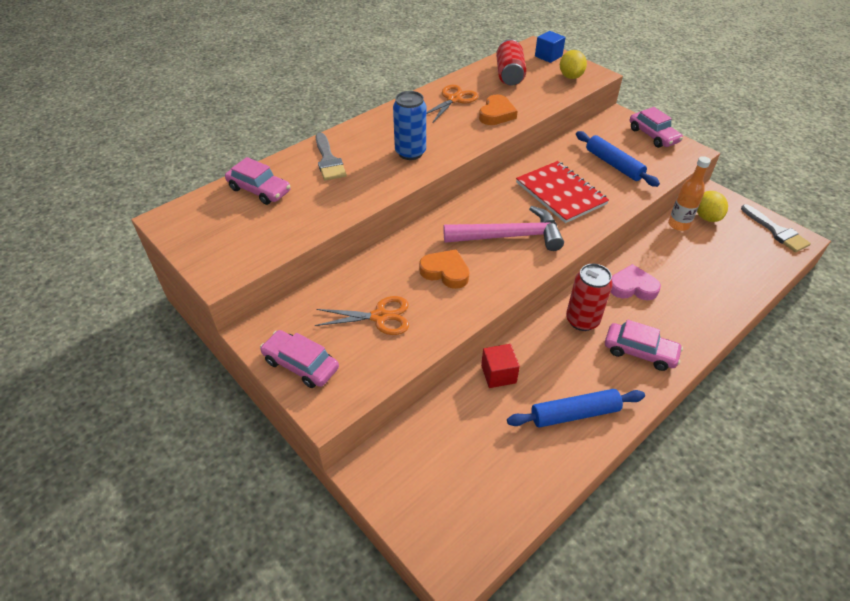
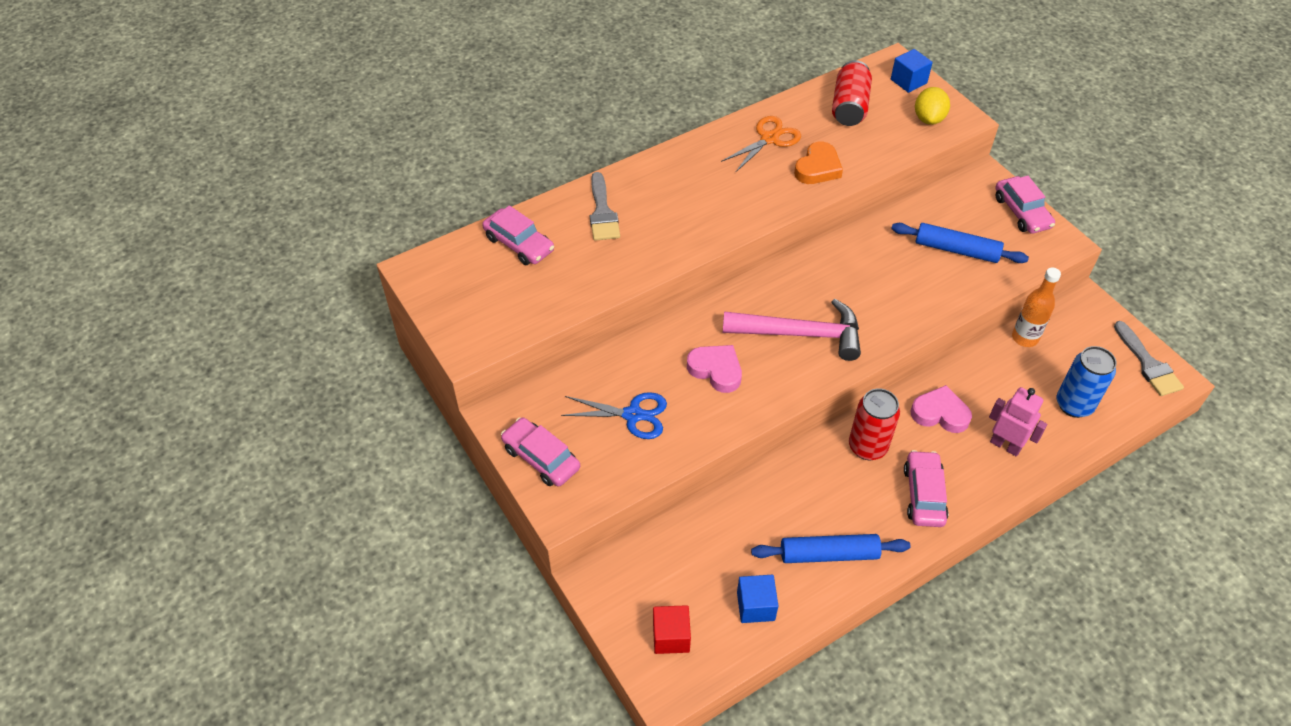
camera: 10 degrees right, 5 degrees up
orange scissors [315,296,409,335] -> blue scissors [561,392,667,439]
blue can [393,91,426,160] -> blue can moved to [1057,346,1117,418]
orange heart [419,249,469,289] -> pink heart [687,345,742,393]
red cube [481,344,520,388] -> red cube moved to [653,605,691,654]
red notebook [516,161,609,223] -> none
blue rolling pin [576,131,660,187] -> blue rolling pin turned 45 degrees counterclockwise [891,223,1029,263]
pink car [605,320,683,371] -> pink car turned 120 degrees counterclockwise [904,450,949,527]
yellow lemon [697,191,728,222] -> none
none -> blue cube [737,575,778,623]
none -> pink robot [989,387,1047,457]

